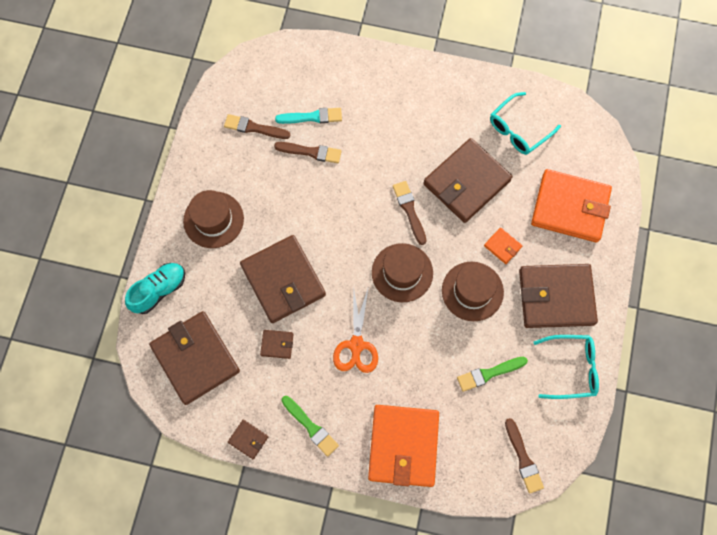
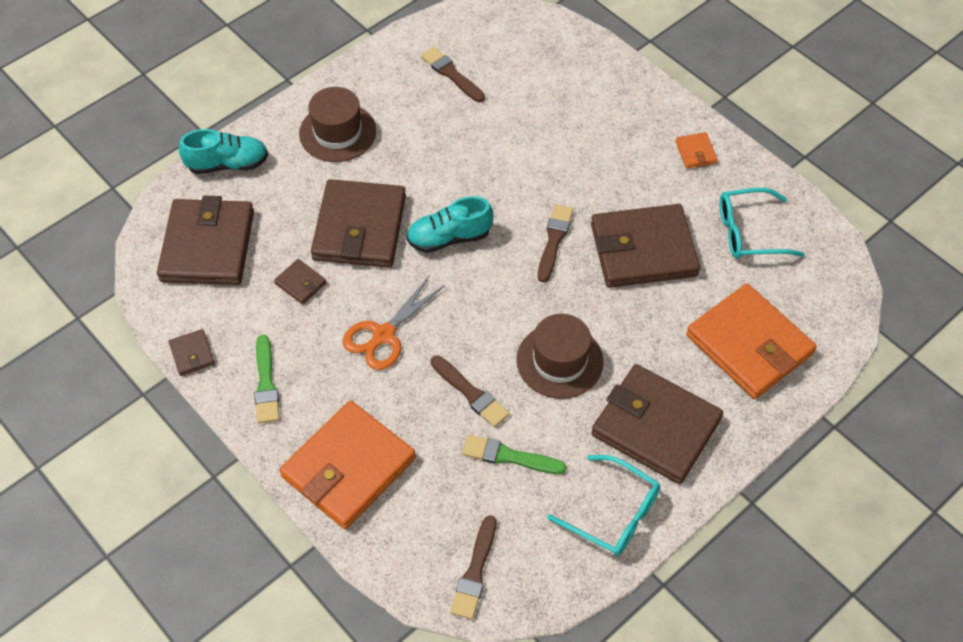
camera: 35 degrees right, 15 degrees down
brown brush [274,142,342,163] -> brown brush moved to [431,355,510,428]
turquoise brush [275,108,342,124] -> none
brown hat [372,243,433,302] -> none
orange wallet [484,227,522,264] -> orange wallet moved to [675,132,718,169]
none -> turquoise shoe [407,196,493,253]

